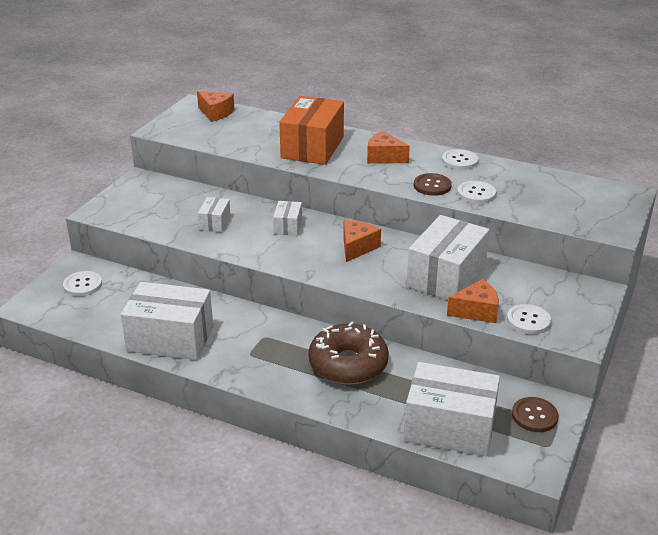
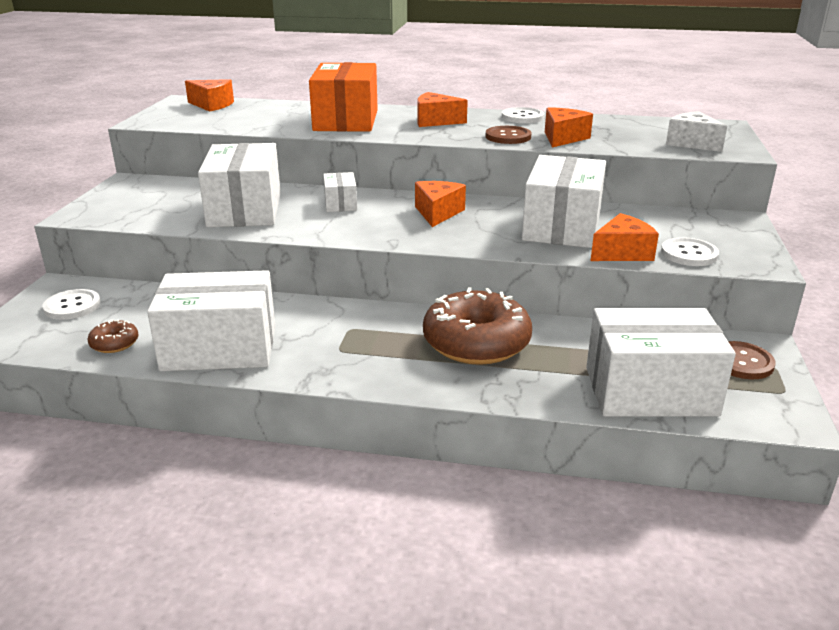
camera: 15 degrees left, 5 degrees down
white box [198,197,231,232] -> white box [198,143,281,227], size x2.10
white button [457,181,496,204] -> orange cheese [545,107,593,148]
none -> brown donut [87,319,139,353]
none -> white cheese [666,111,727,152]

